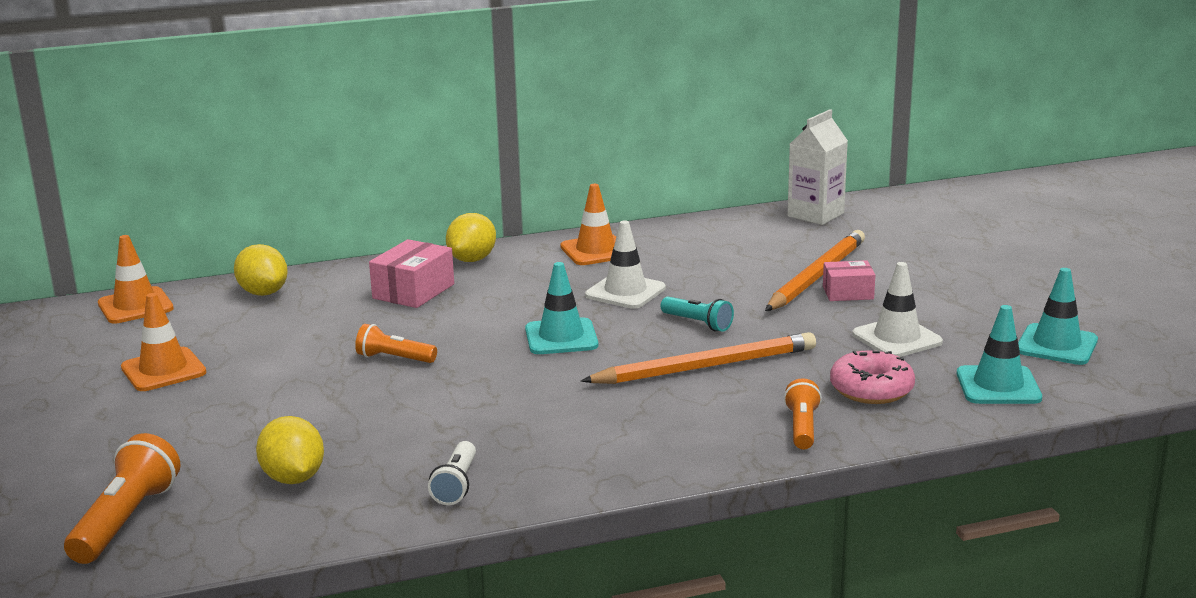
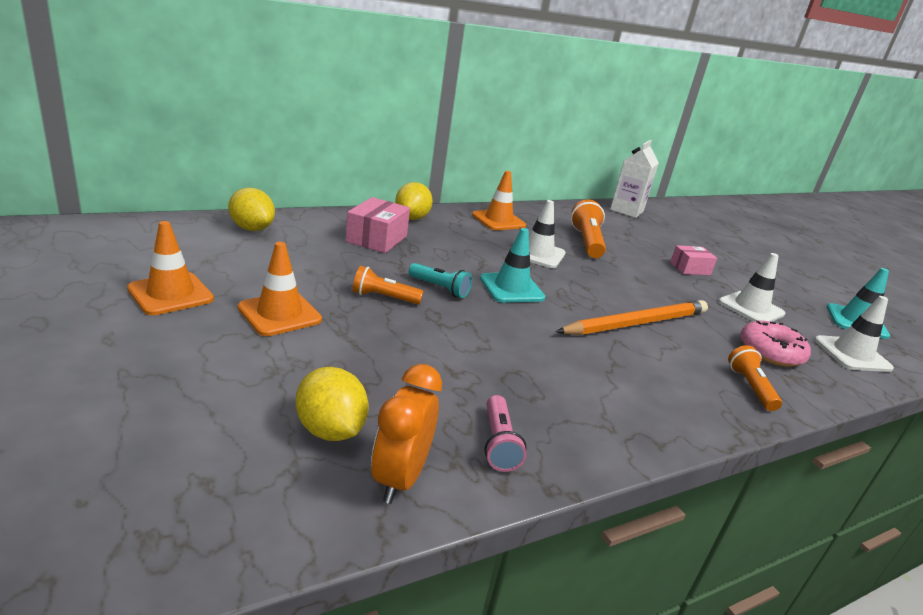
camera: 15 degrees left, 5 degrees up
orange flashlight [64,433,181,564] -> orange flashlight moved to [571,199,606,258]
orange traffic cone [98,235,174,324] -> orange traffic cone moved to [238,242,322,336]
white flashlight [428,441,476,505] -> pink flashlight [484,395,527,472]
turquoise flashlight [661,296,734,332] -> turquoise flashlight moved to [409,263,472,298]
orange pencil [765,230,865,311] -> none
turquoise traffic cone [957,305,1042,404] -> white traffic cone [814,296,894,372]
none -> orange clock [371,364,442,504]

